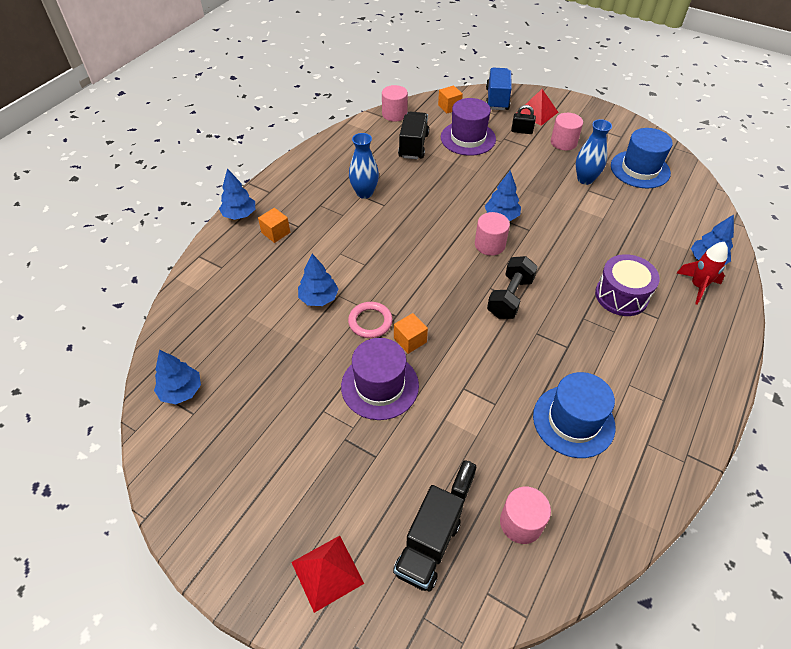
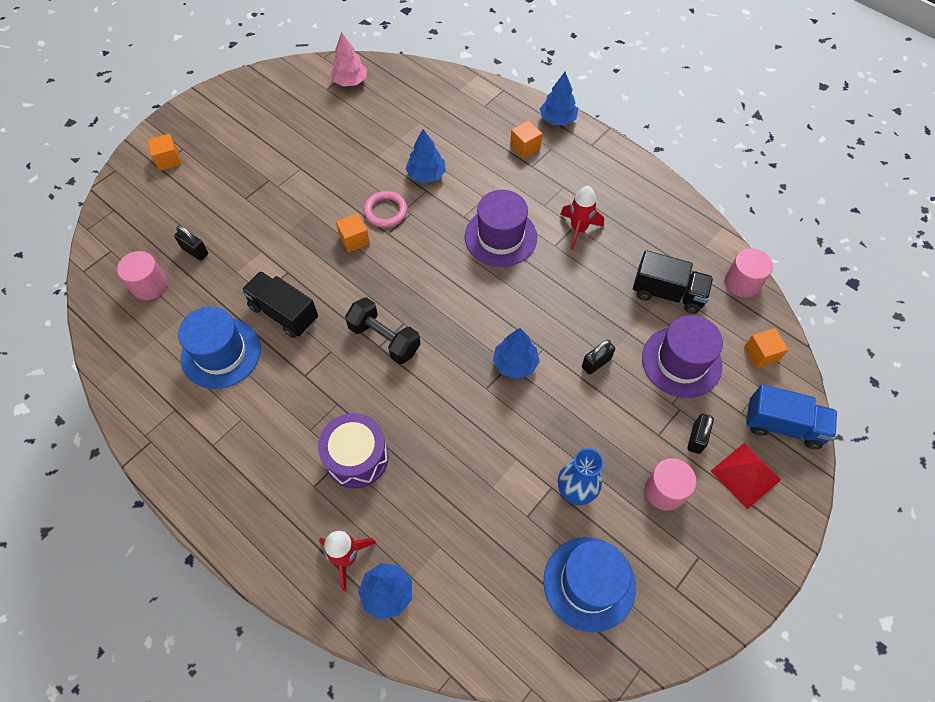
camera: 100 degrees right, 10 degrees up
blue tree [154,350,201,404] -> pink tree [330,32,367,87]
red pyramid [292,536,364,613] -> orange cube [147,134,181,171]
purple hat [341,338,419,420] -> purple hat moved to [465,190,537,267]
blue vase [349,133,379,199] -> red rocket [560,186,604,250]
black truck [393,485,464,591] -> black truck moved to [241,271,318,338]
pink cylinder [475,212,510,256] -> none
none -> black padlock [582,340,615,375]

